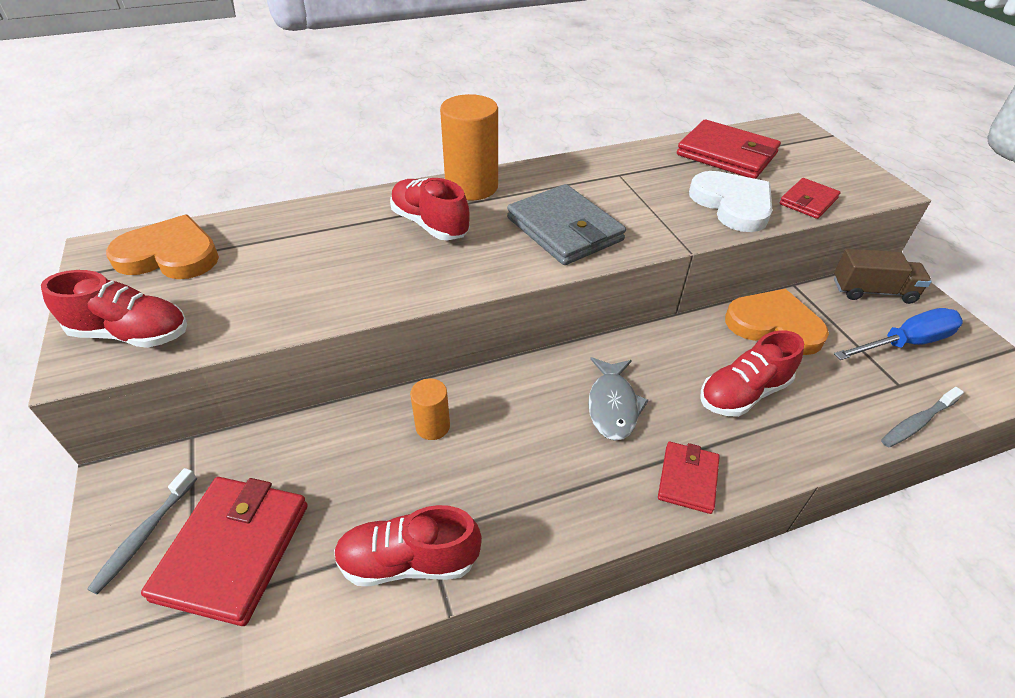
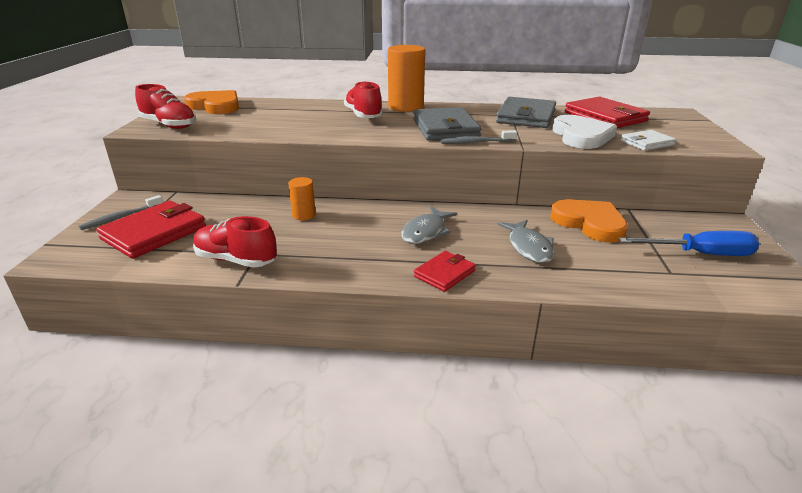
camera: 25 degrees right, 15 degrees down
red shoe [700,330,804,417] -> grey fish [498,220,555,263]
red wallet [779,178,840,219] -> white wallet [620,130,676,151]
brown truck [834,249,932,304] -> none
grey toothbrush [881,387,964,447] -> grey toothbrush moved to [440,130,517,144]
none -> grey wallet [496,97,556,128]

